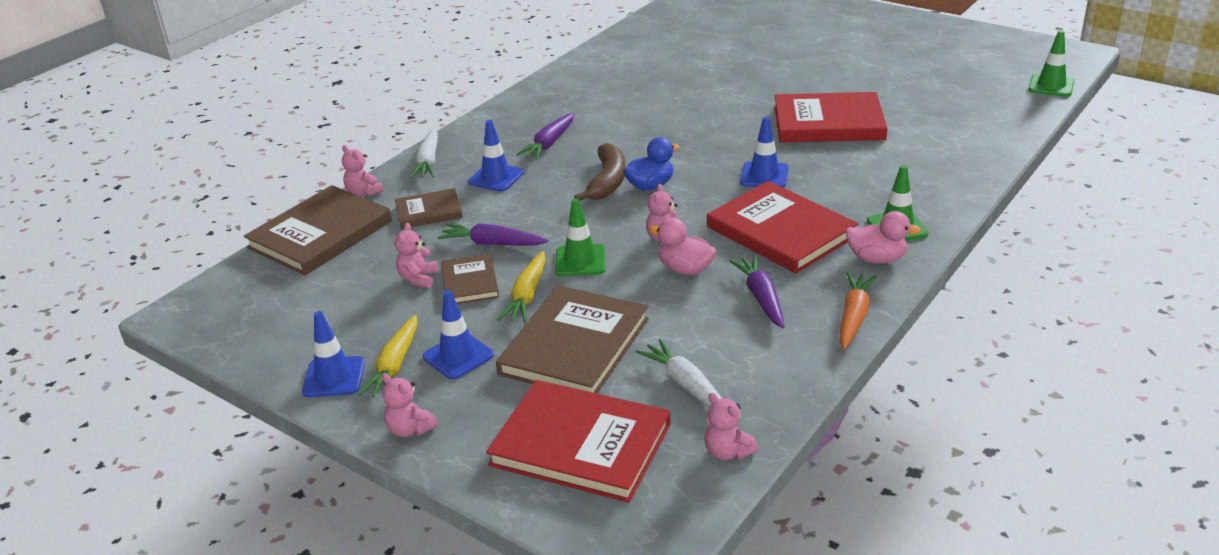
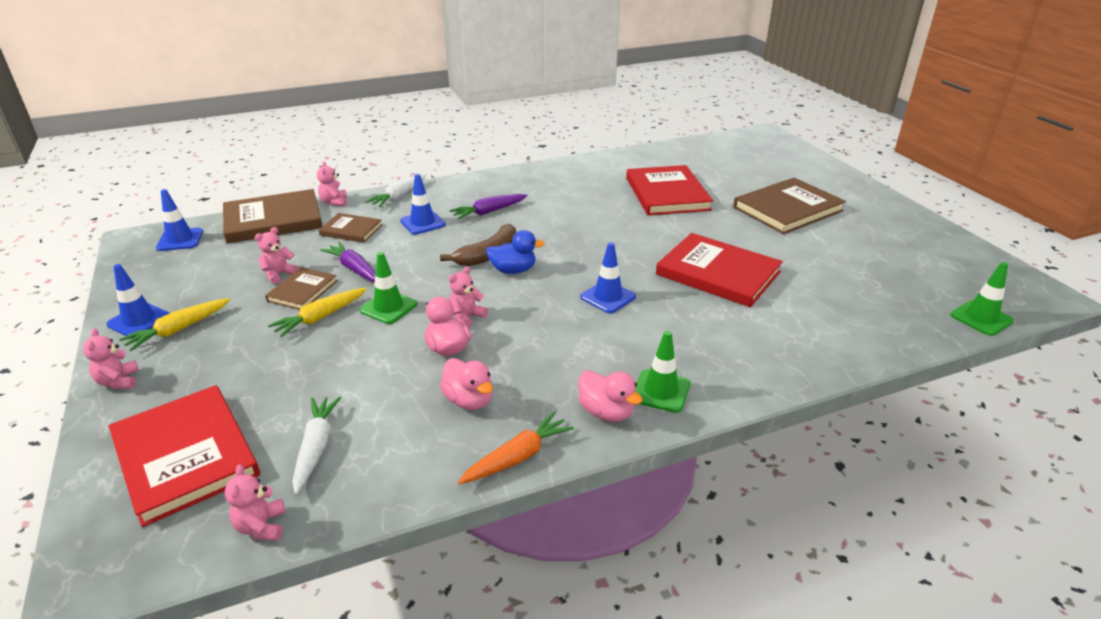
camera: 30 degrees right, 0 degrees up
blue traffic cone [423,290,494,380] -> blue traffic cone moved to [156,189,203,251]
brown book [496,285,649,394] -> brown book moved to [733,178,846,234]
red book [707,181,859,274] -> red book moved to [626,165,713,215]
purple carrot [729,255,784,328] -> pink duck [440,358,493,410]

